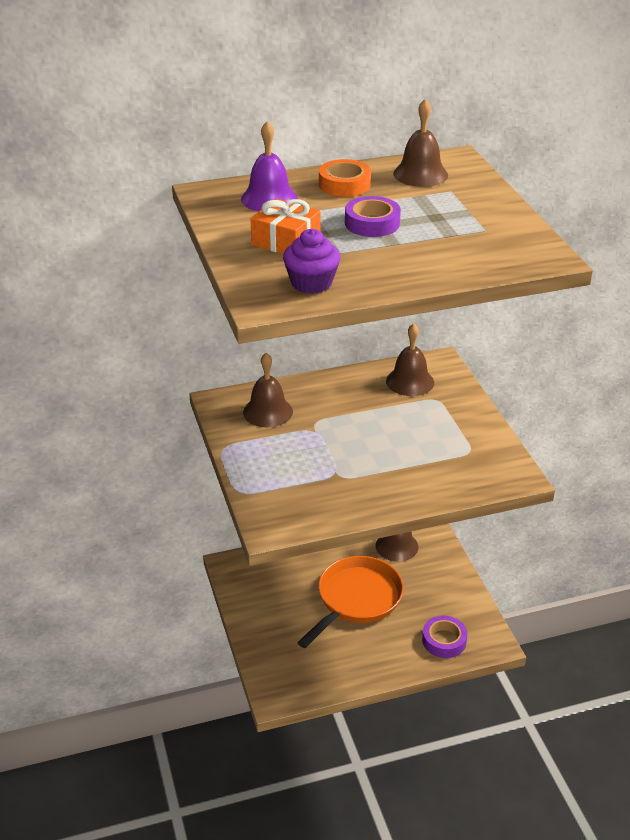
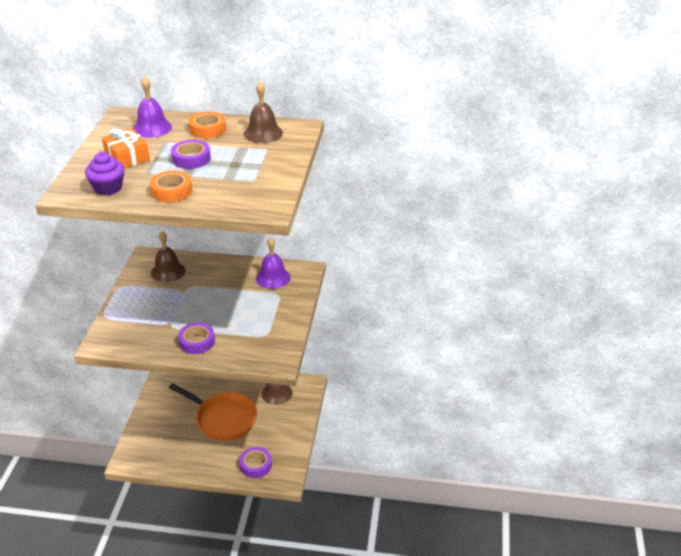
camera: 25 degrees right, 0 degrees up
orange pan [297,556,404,648] -> orange pan turned 60 degrees clockwise [169,383,257,441]
brown bell [386,324,434,396] -> purple bell [256,237,291,289]
none -> orange tape [150,171,192,202]
none -> purple tape [178,322,215,354]

